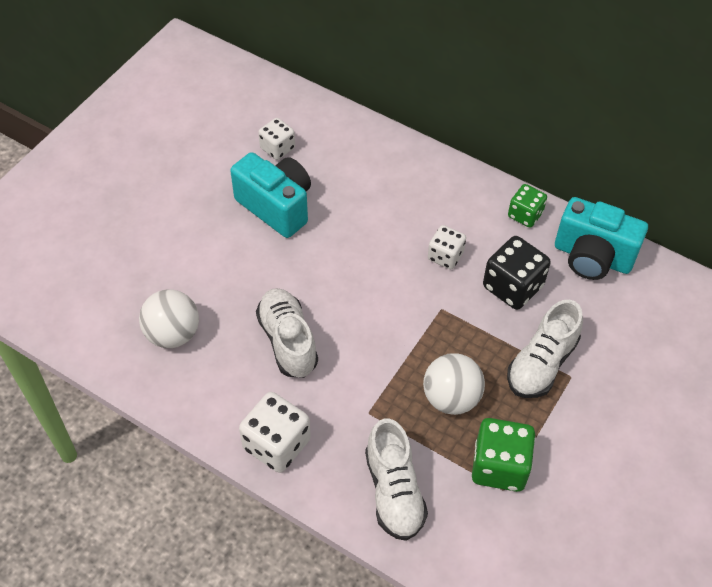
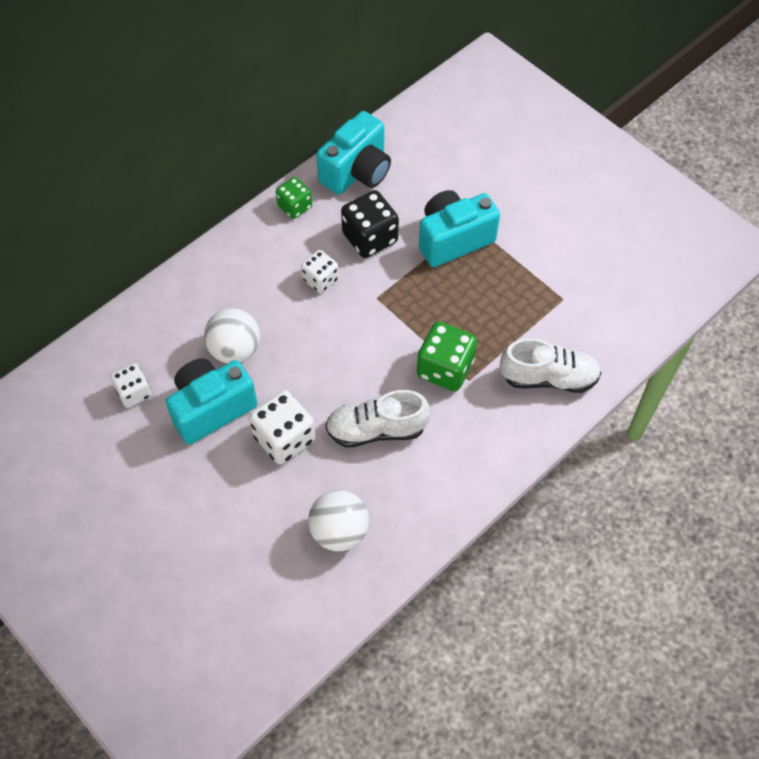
camera: 75 degrees left, 5 degrees up
white dice [239,392,311,473] -> white dice moved to [249,390,316,465]
white ball [423,353,485,415] -> white ball moved to [204,308,260,363]
green dice [472,418,536,492] -> green dice moved to [417,321,477,391]
white shoe [507,300,583,398] -> turquoise camera [419,190,500,267]

